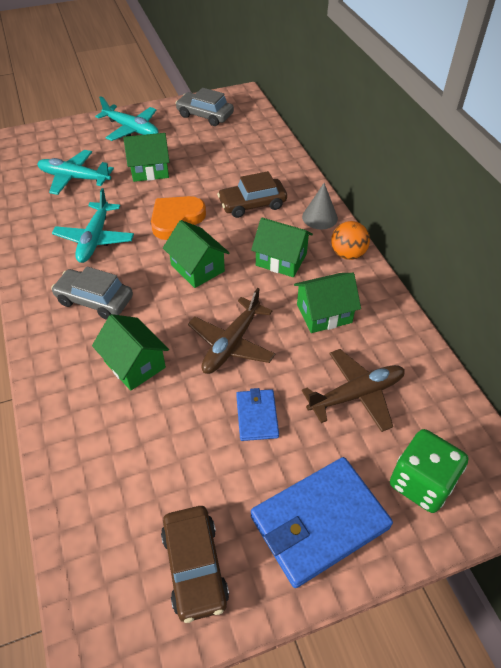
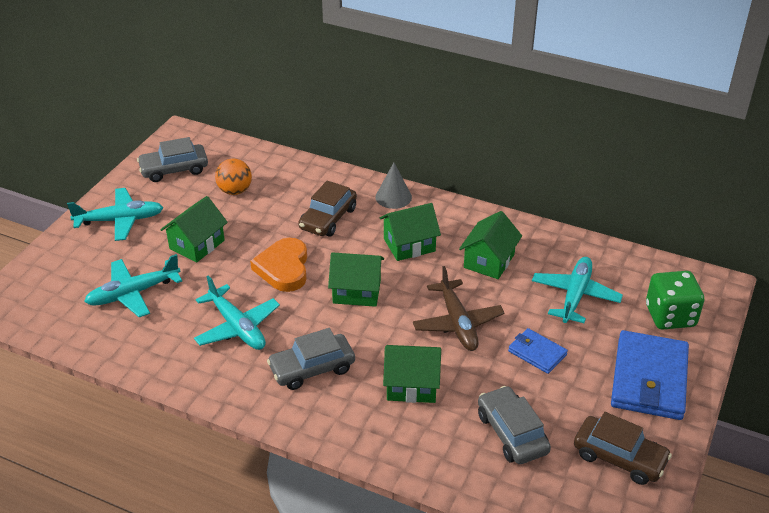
camera: 45 degrees left, 10 degrees down
brown plane [302,349,405,432] -> turquoise plane [532,257,623,323]
orange ball [331,221,370,260] -> orange ball moved to [215,159,252,195]
none -> grey car [478,386,551,464]

